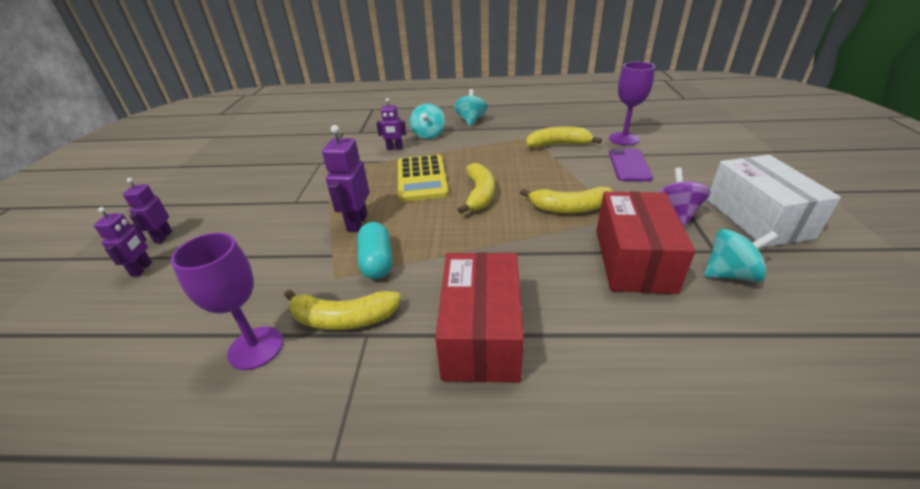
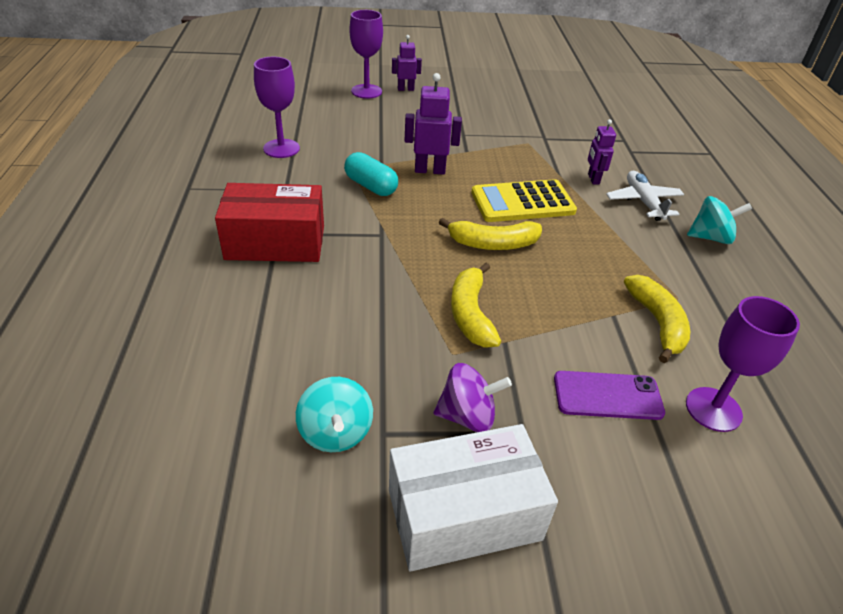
camera: 80 degrees right, 5 degrees up
purple robot [94,207,152,277] -> purple goblet [349,10,383,99]
yellow banana [284,289,401,330] -> none
turquoise capsule [357,222,392,279] -> turquoise capsule turned 60 degrees clockwise [344,152,398,196]
turquoise spinning top [410,103,445,139] -> white plane [606,171,684,221]
red box [596,192,695,294] -> none

